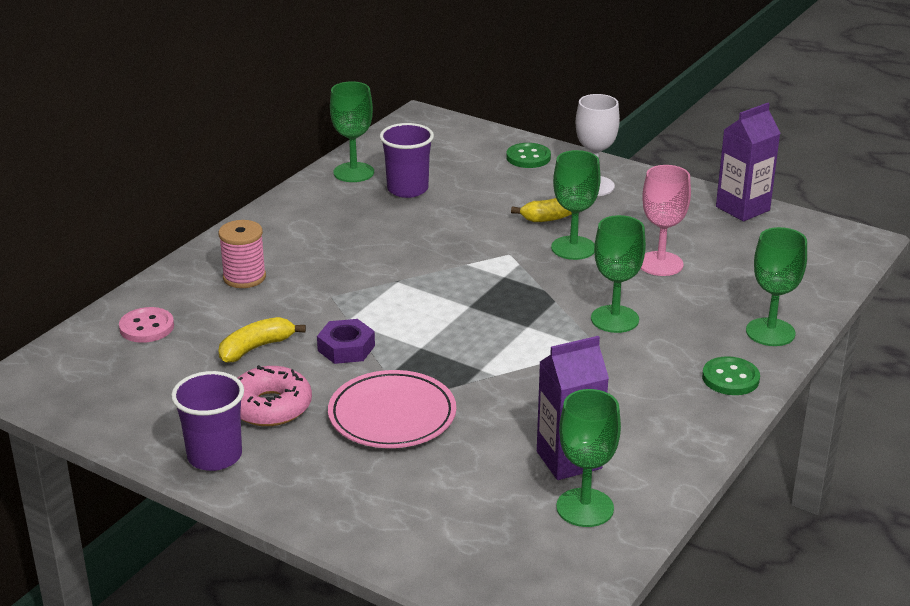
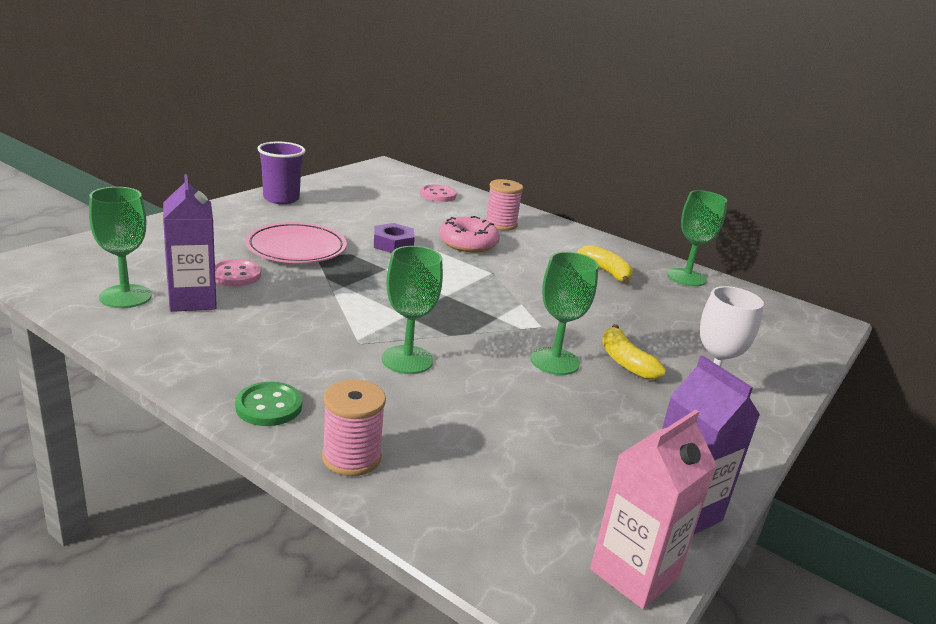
camera: 90 degrees right, 5 degrees down
yellow banana [218,317,306,363] -> yellow banana moved to [577,245,633,284]
pink donut [238,365,312,426] -> pink donut moved to [439,216,500,253]
purple cup [380,123,434,198] -> none
green button [506,143,551,168] -> none
pink goblet [641,165,691,276] -> none
green goblet [746,227,807,346] -> pink spool [322,379,386,476]
none -> pink button [215,259,261,286]
none -> pink carton [590,410,717,609]

